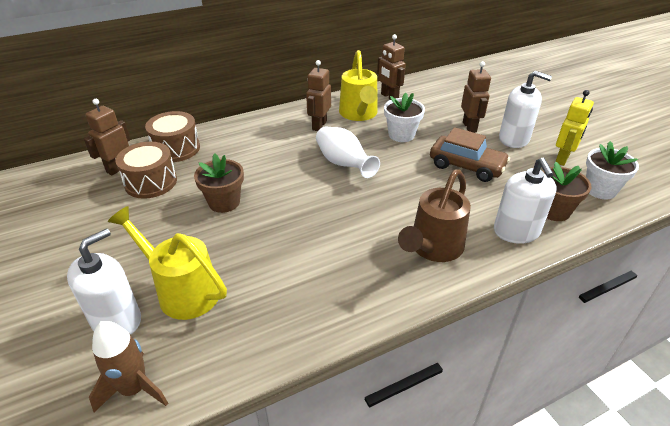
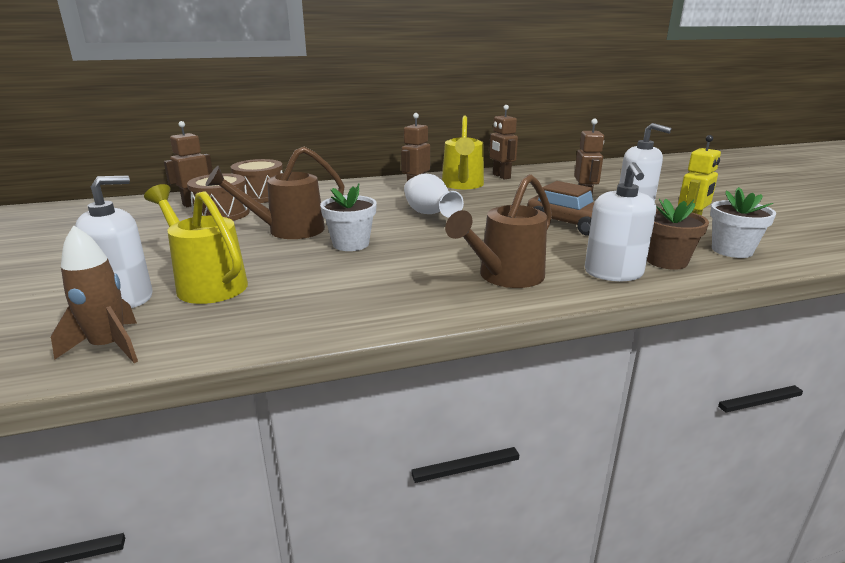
camera: 10 degrees right, 15 degrees down
brown flower pot [194,153,244,213] -> brown watering can [206,147,345,239]
white flower pot [384,93,425,142] -> white flower pot moved to [320,183,377,251]

